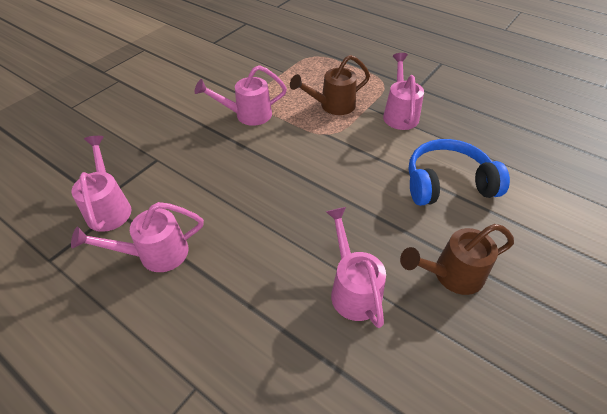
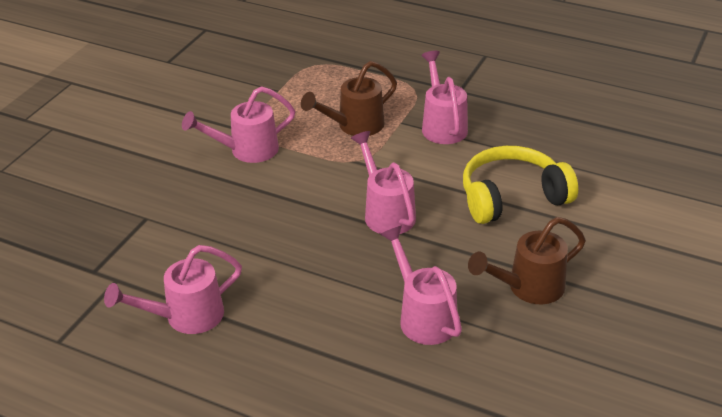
camera: 10 degrees left, 10 degrees down
pink watering can [72,136,131,232] -> pink watering can moved to [351,131,416,234]
blue headphones [409,139,510,206] -> yellow headphones [463,146,578,224]

